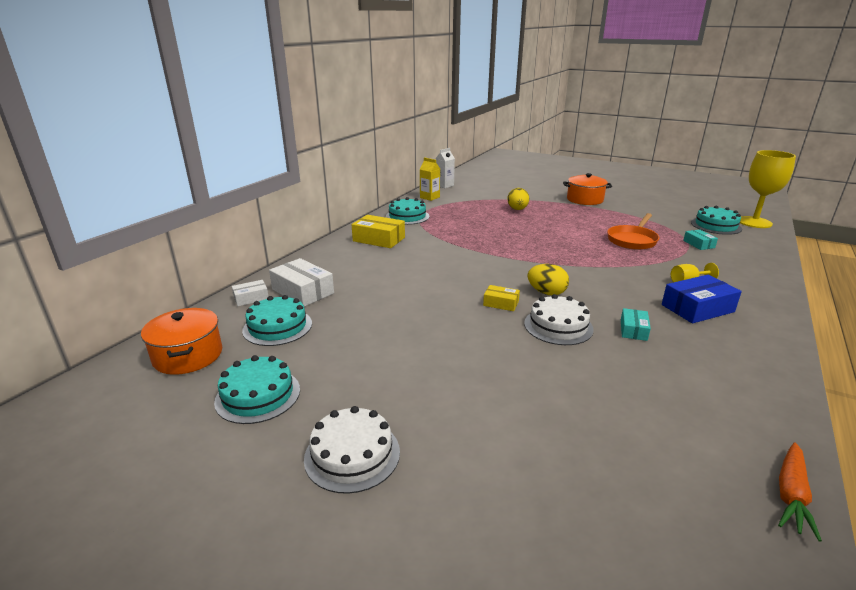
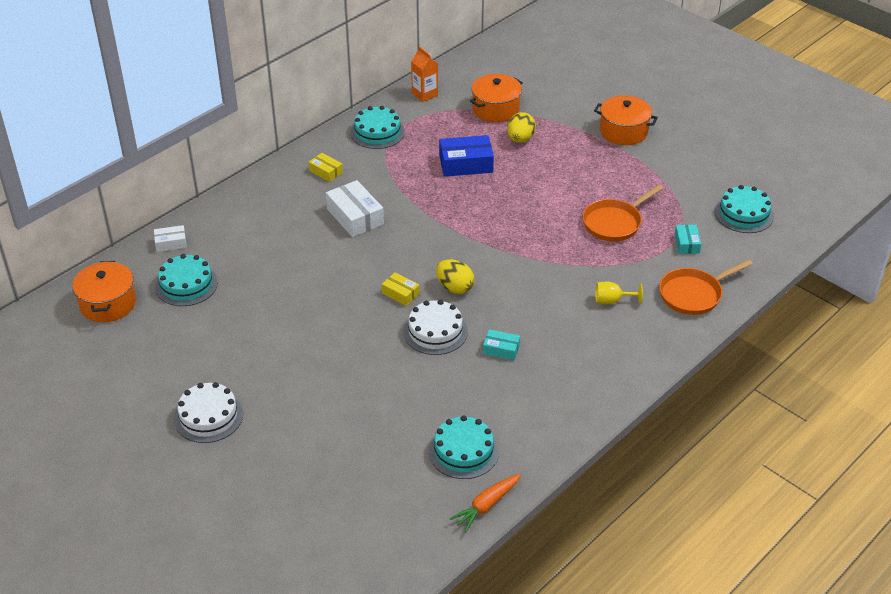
camera: 15 degrees right, 15 degrees up
turquoise cake [214,355,300,424] -> turquoise cake moved to [429,415,499,479]
white box [269,258,334,307] -> white box moved to [326,180,384,237]
yellow box [352,215,405,248] -> yellow box [309,153,343,182], size x0.56
yellow carton [420,157,440,201] -> orange carton [411,46,438,102]
white carton [435,148,455,188] -> none
turquoise box [621,308,651,341] -> turquoise box turned 75 degrees clockwise [483,329,520,360]
blue box [662,275,742,323] -> blue box moved to [439,135,494,177]
yellow goblet [740,150,796,228] -> none
none -> orange pot [470,74,523,122]
none -> orange pan [659,259,753,315]

